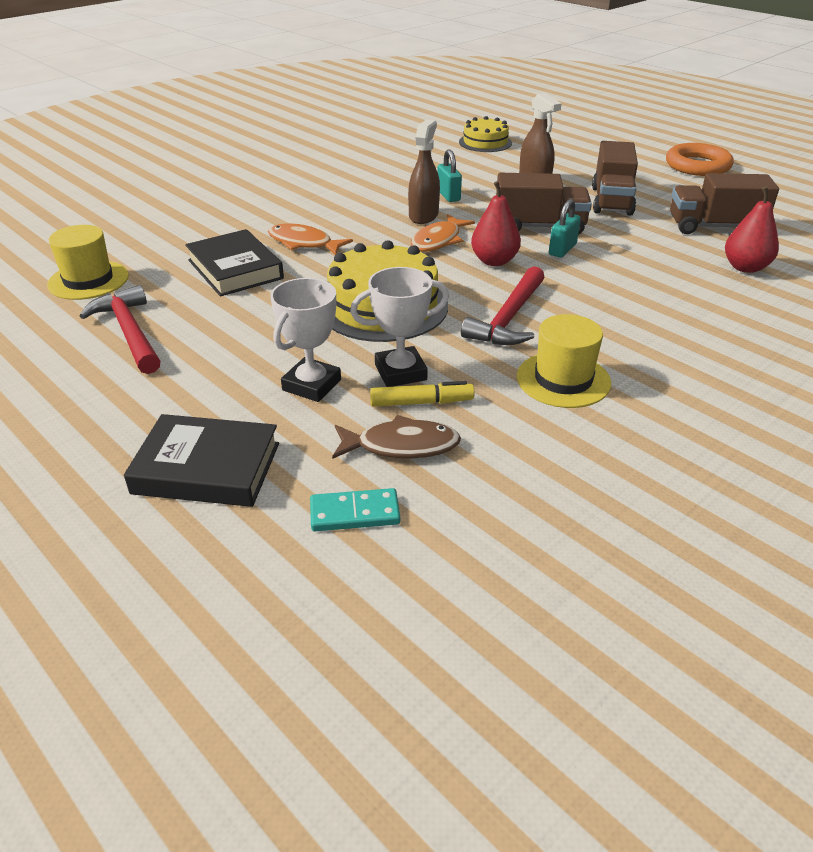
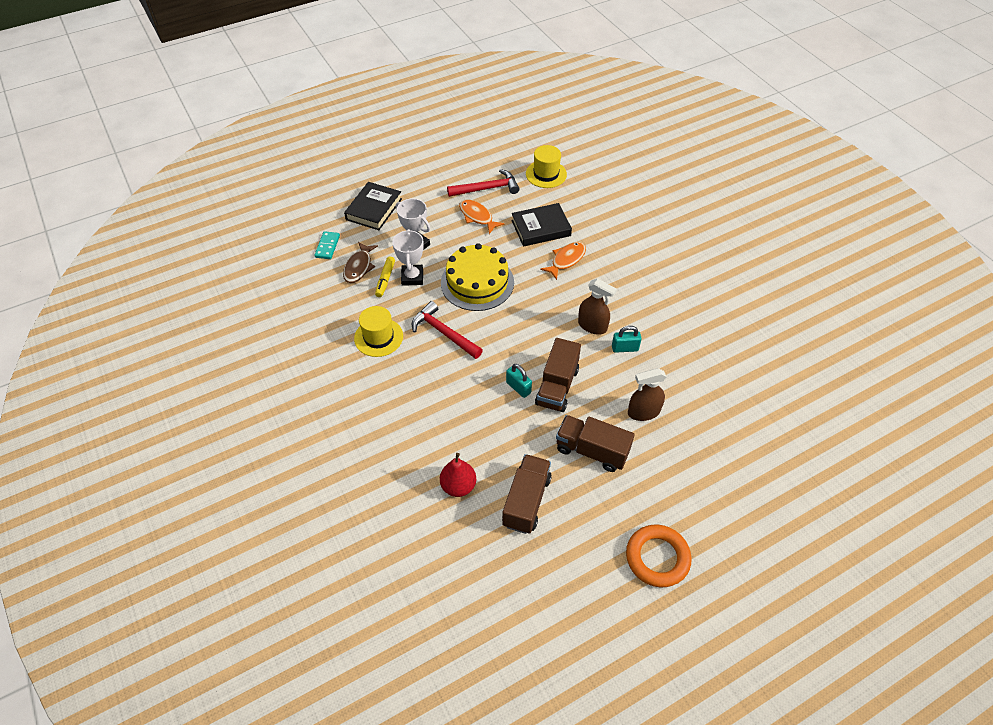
camera: 105 degrees right, 15 degrees up
orange fish [411,214,475,252] -> orange fish moved to [459,200,505,234]
yellow cake [459,116,512,152] -> none
red pear [471,181,521,266] -> none

